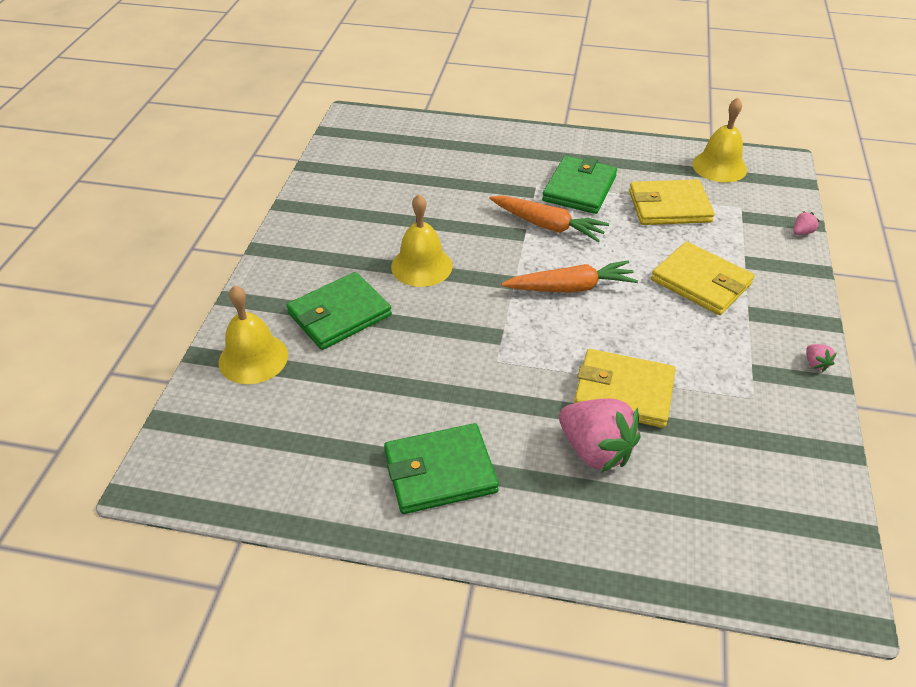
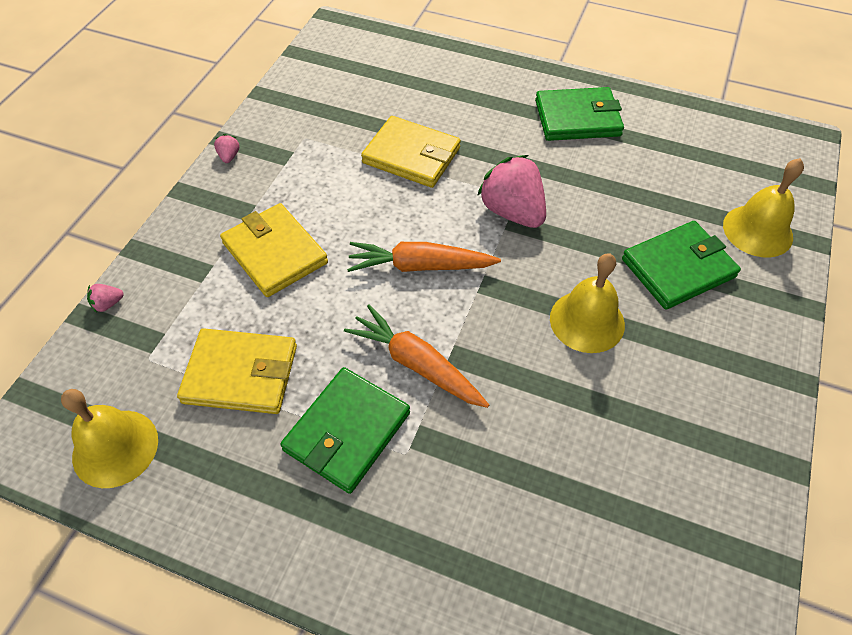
camera: 170 degrees left, 10 degrees up
pink strawberry [559,398,641,473] -> pink strawberry moved to [477,155,546,228]

